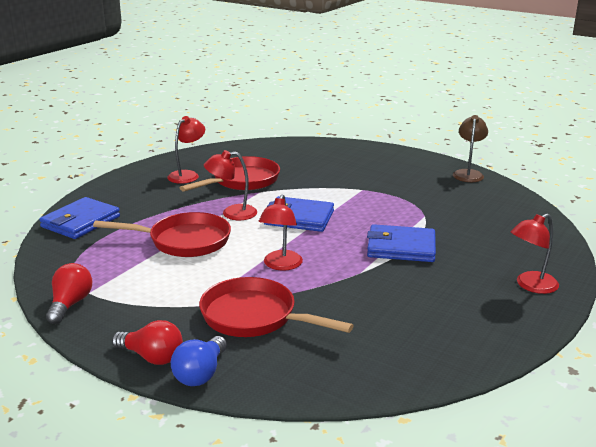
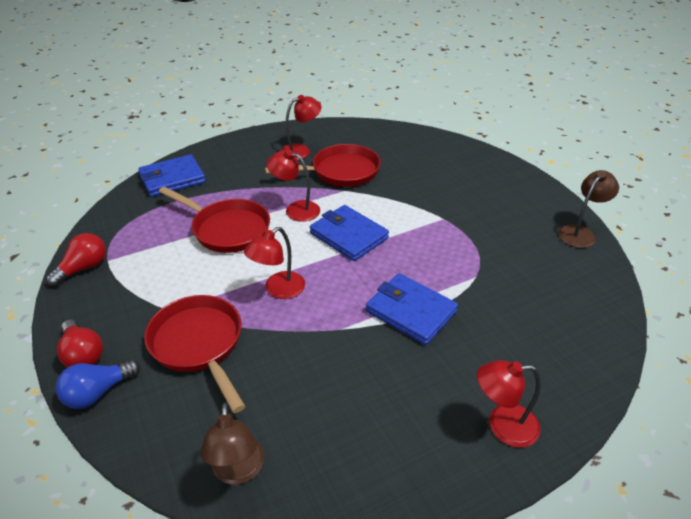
camera: 30 degrees right, 15 degrees up
none -> brown lamp [200,402,264,485]

